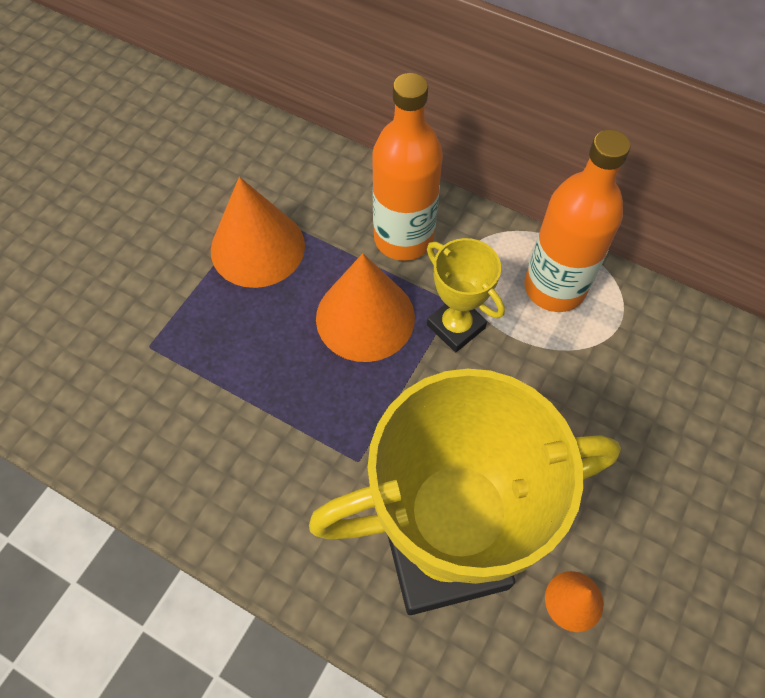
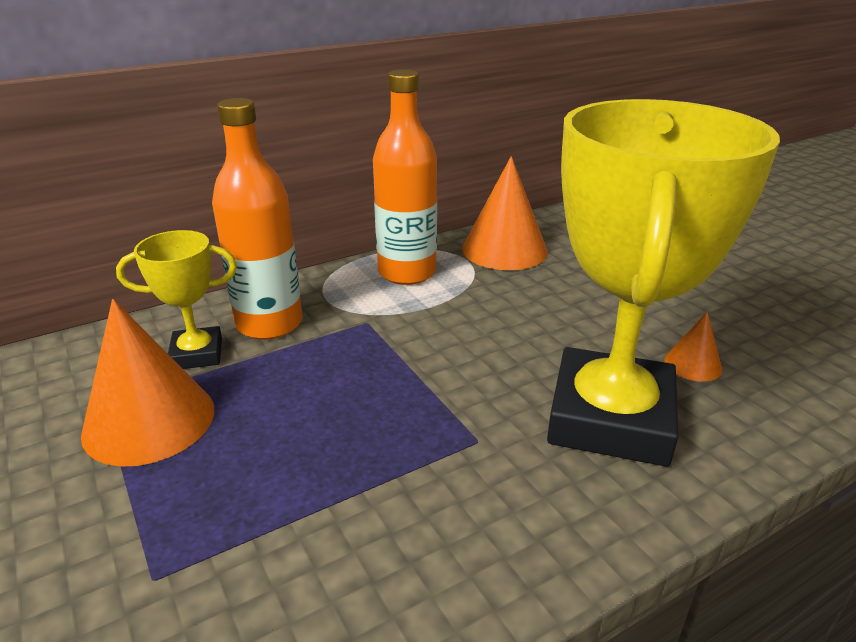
camera: 60 degrees left, 30 degrees down
orange cone [316,253,415,362] -> orange cone moved to [462,156,548,270]
yellow trophy [427,238,505,352] -> yellow trophy moved to [116,230,237,369]

